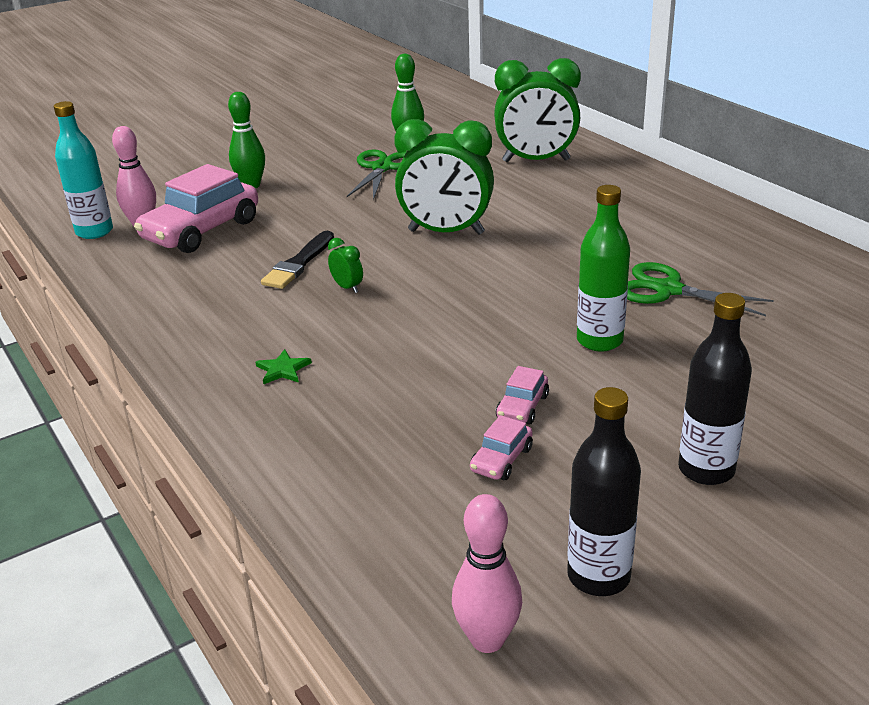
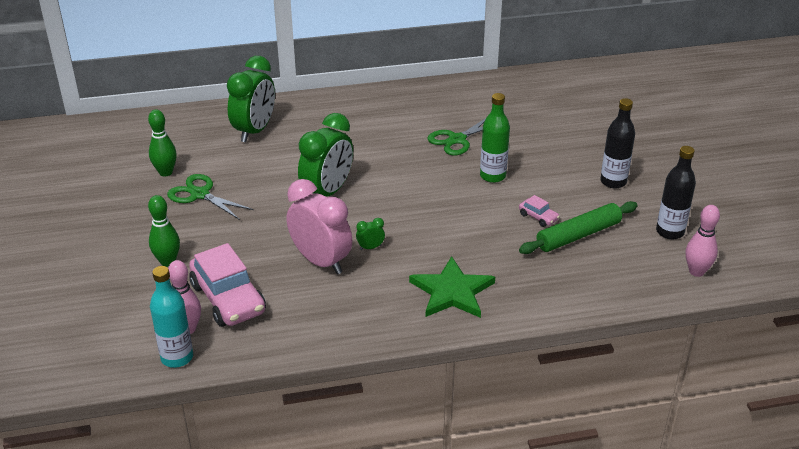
camera: 70 degrees left, 5 degrees up
green star [255,349,312,385] -> green star [409,256,495,318], size x2.43
black brush [261,231,334,289] -> pink clock [286,179,352,274]
pink car [470,415,533,480] -> green rolling pin [519,201,638,254]

